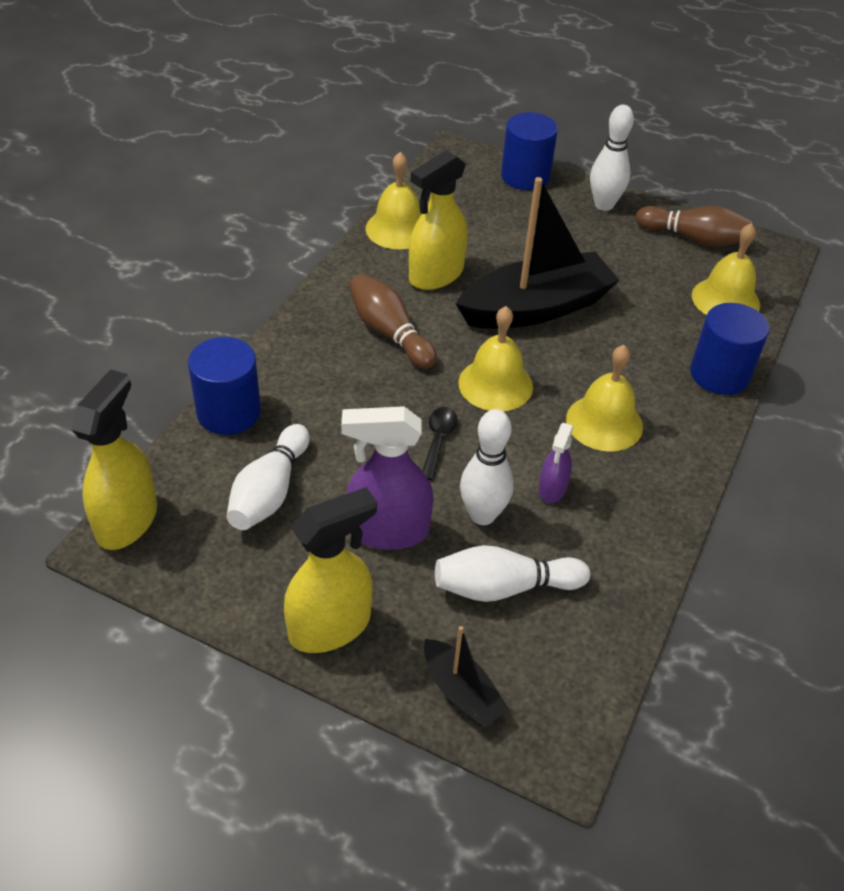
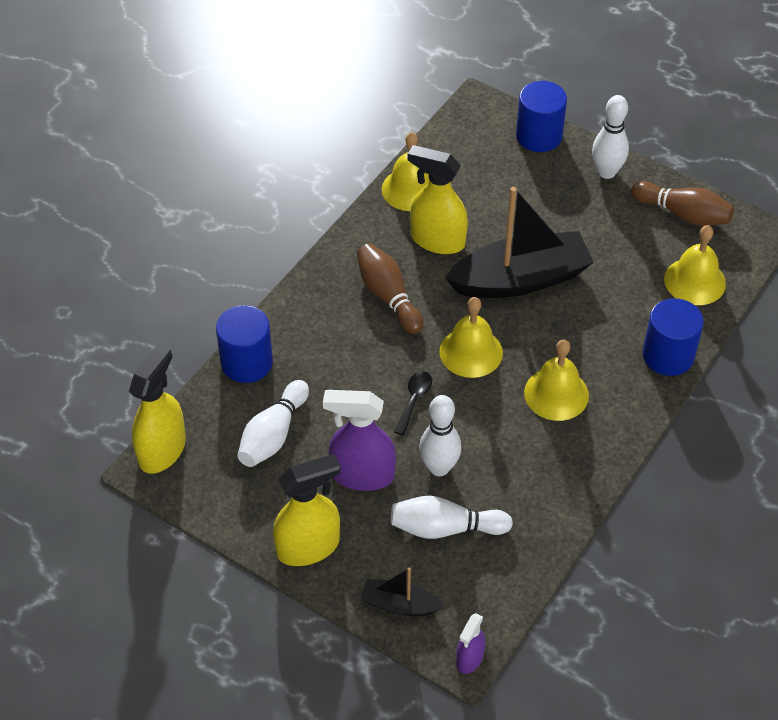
camera: 10 degrees right, 5 degrees up
yellow spray bottle [409,150,467,290] -> yellow spray bottle turned 60 degrees clockwise [407,145,468,254]
black boat [424,626,509,727] -> black boat turned 135 degrees clockwise [360,567,444,616]
purple spray bottle [538,423,574,503] -> purple spray bottle moved to [456,613,485,674]

